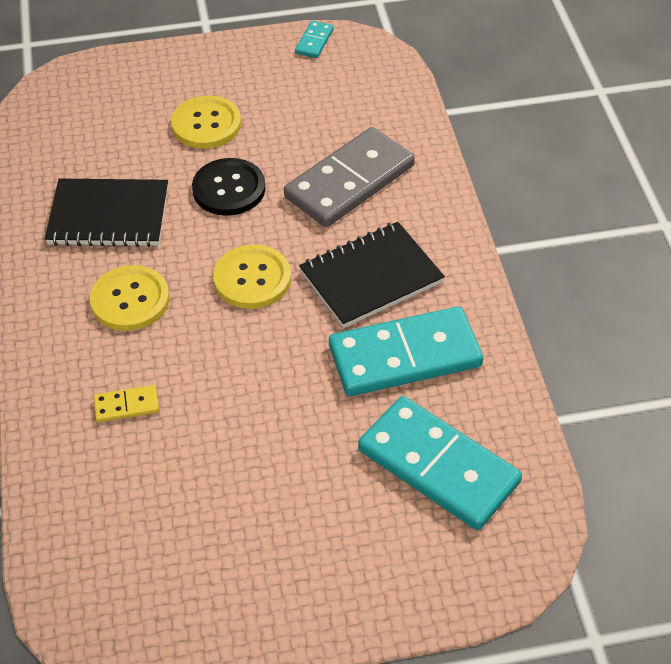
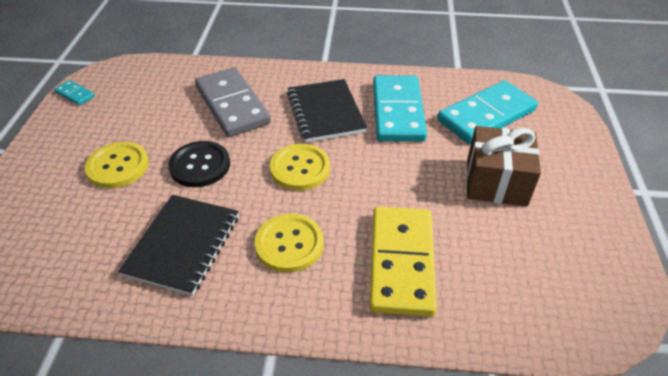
camera: 75 degrees left, 5 degrees down
yellow domino [94,385,159,422] -> yellow domino [369,207,437,317], size x2.33
none -> brown gift [466,126,541,206]

